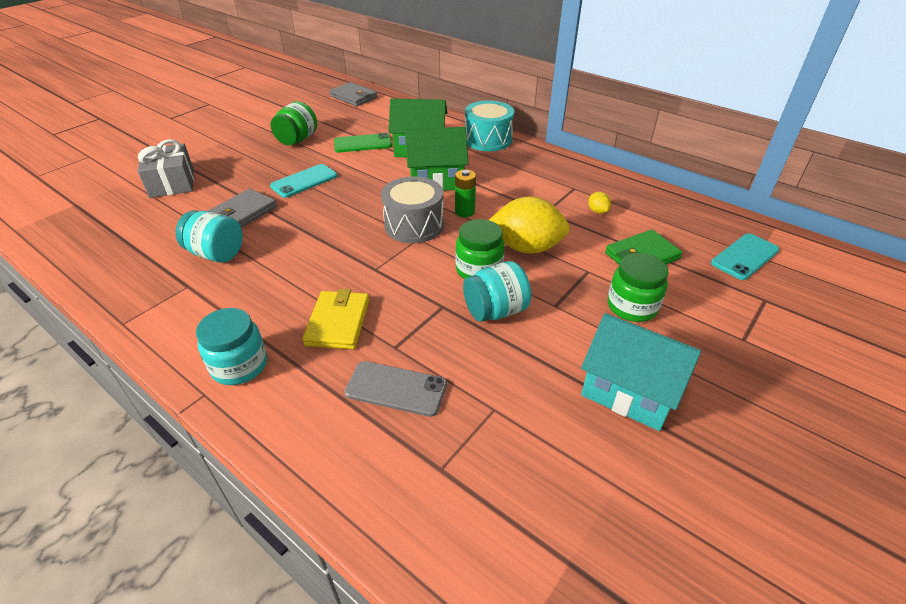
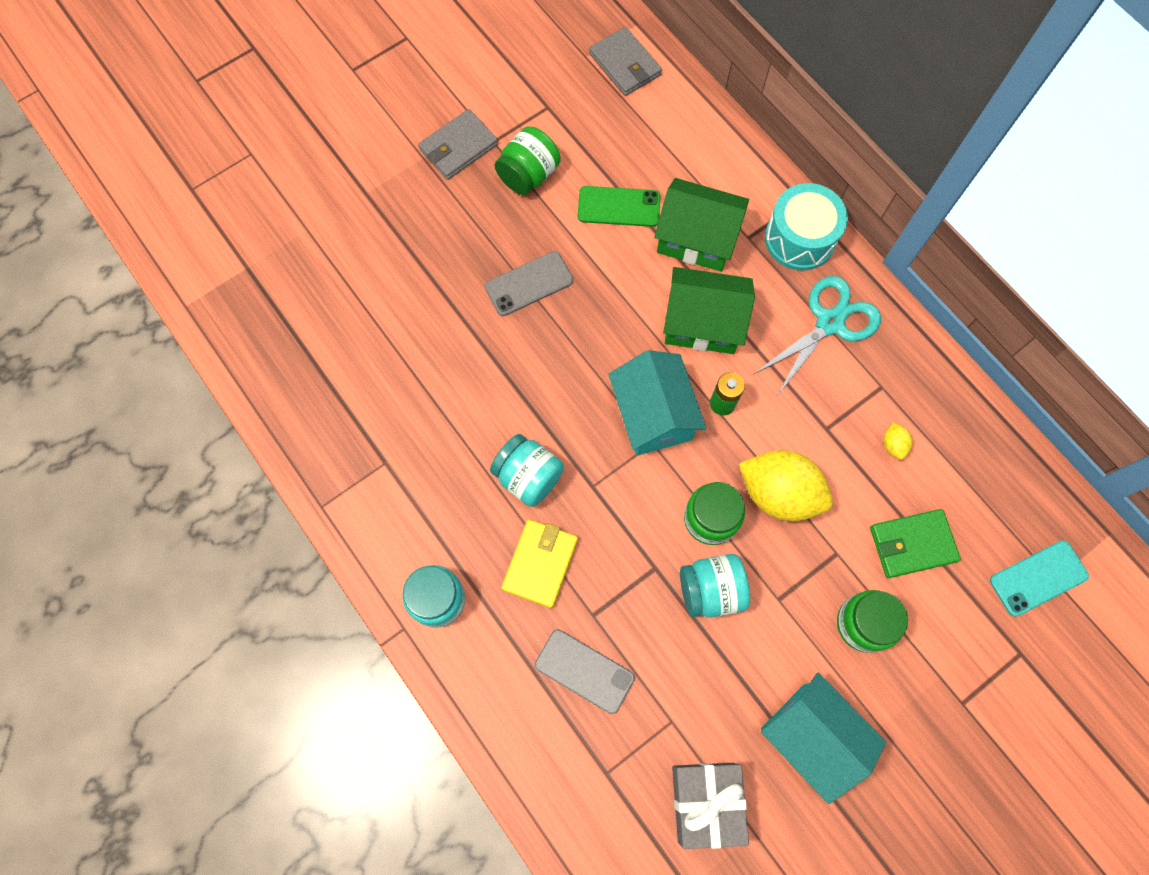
camera: 15 degrees right, 30 degrees up
grey gift [137,139,194,198] -> grey gift moved to [672,763,749,849]
turquoise jar [175,210,243,263] -> turquoise jar moved to [490,434,564,507]
grey wallet [208,188,277,228] -> grey wallet moved to [418,109,498,180]
turquoise phone [270,164,337,198] -> grey phone [485,251,573,316]
grey drum [381,176,444,243] -> turquoise house [608,350,706,456]
none -> turquoise scissors [754,276,881,396]

